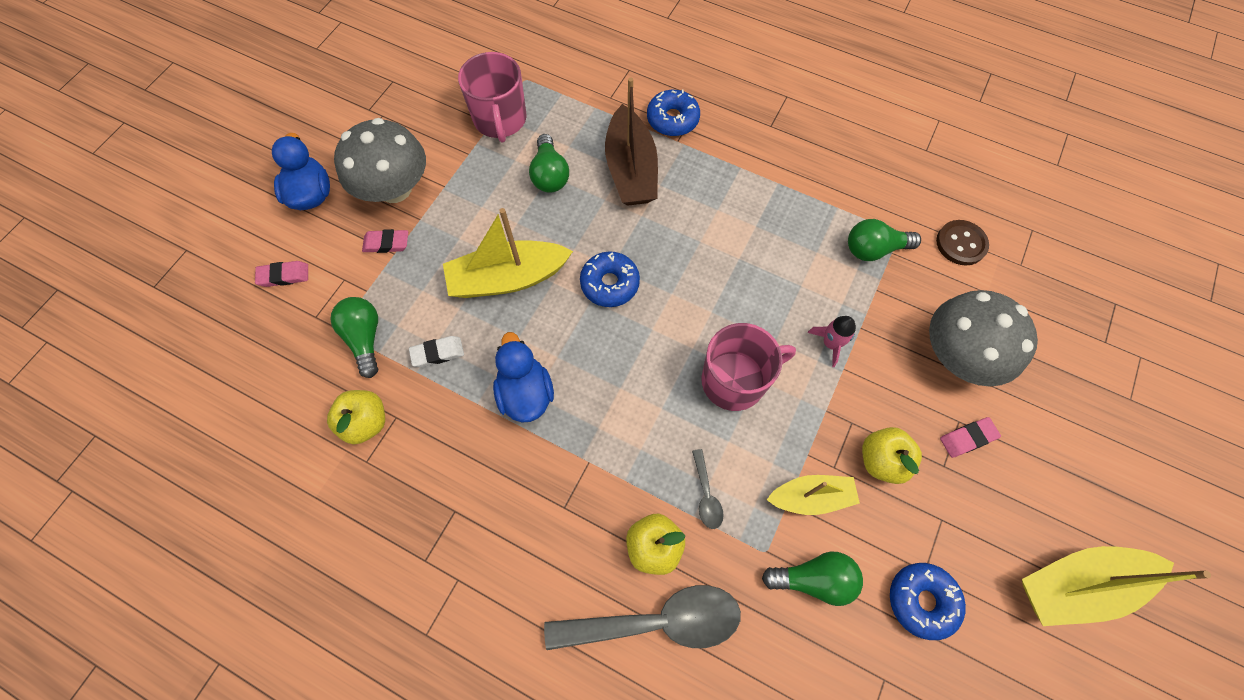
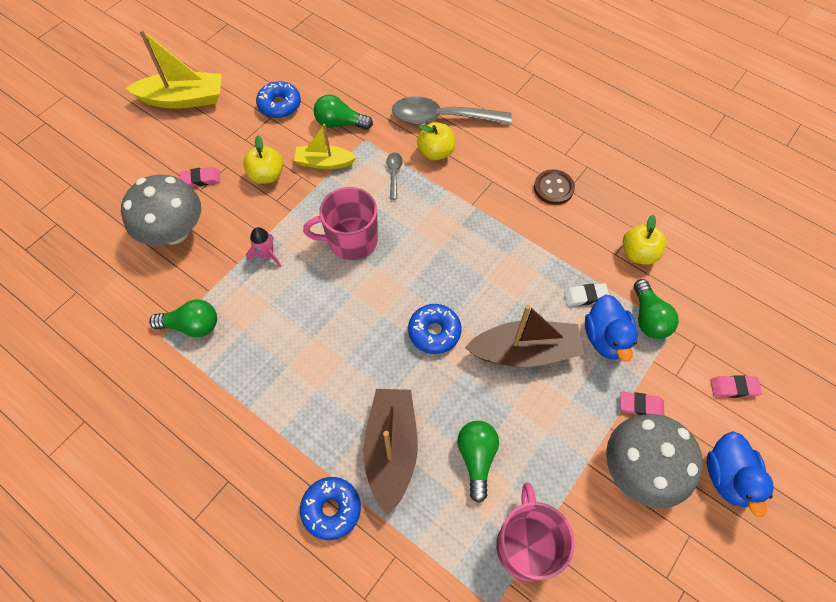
camera: 170 degrees left, 5 degrees down
yellow boat [443,208,573,298] -> brown boat [465,304,584,367]
blue duck [493,332,554,423] -> blue duck moved to [585,295,638,362]
brown button [936,220,989,265] -> brown button moved to [534,169,575,205]

